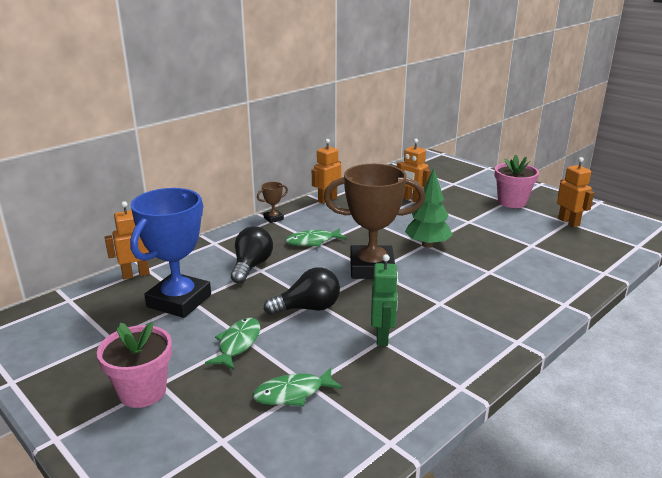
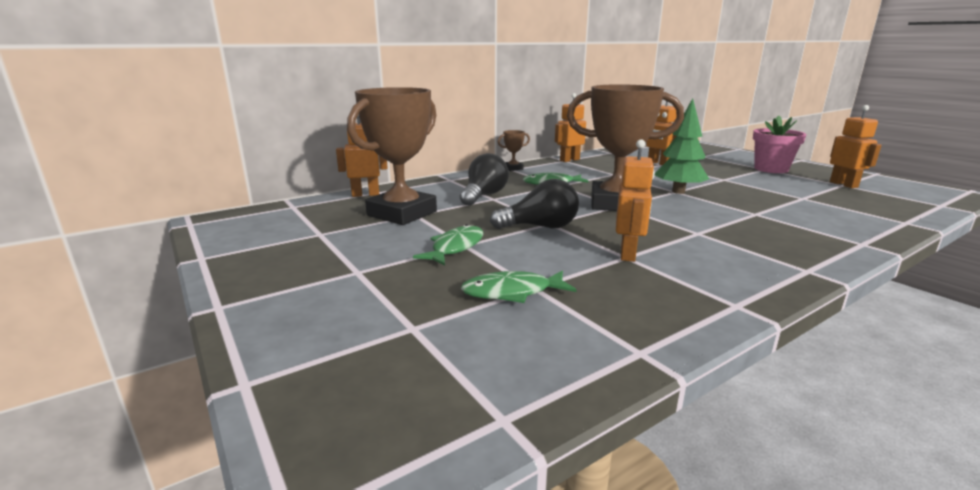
camera: 10 degrees right, 5 degrees down
pink flower pot [97,322,172,408] -> none
blue trophy [130,188,211,318] -> brown trophy [347,87,437,225]
green robot [371,254,398,346] -> orange robot [616,139,655,262]

